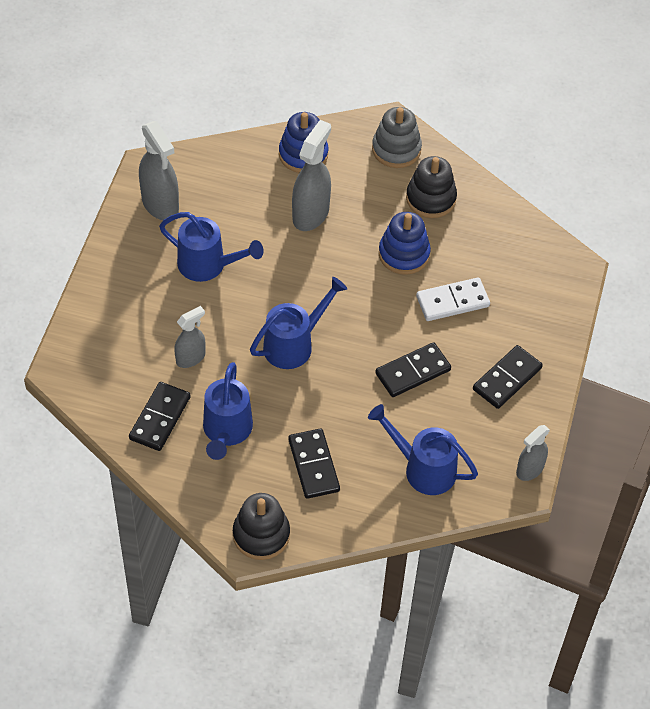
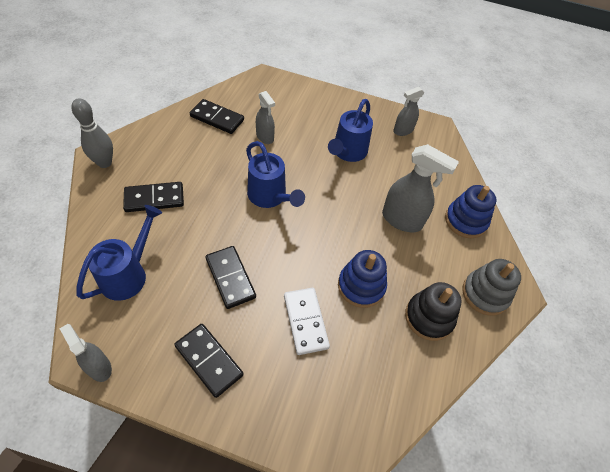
camera: 90 degrees right, 0 degrees up
grey spray bottle [139,121,179,220] -> grey spray bottle [393,87,425,136], size x0.61
blue watering can [203,362,253,460] -> none
black stacking toy [233,493,290,560] -> grey bowling pin [71,98,113,168]

